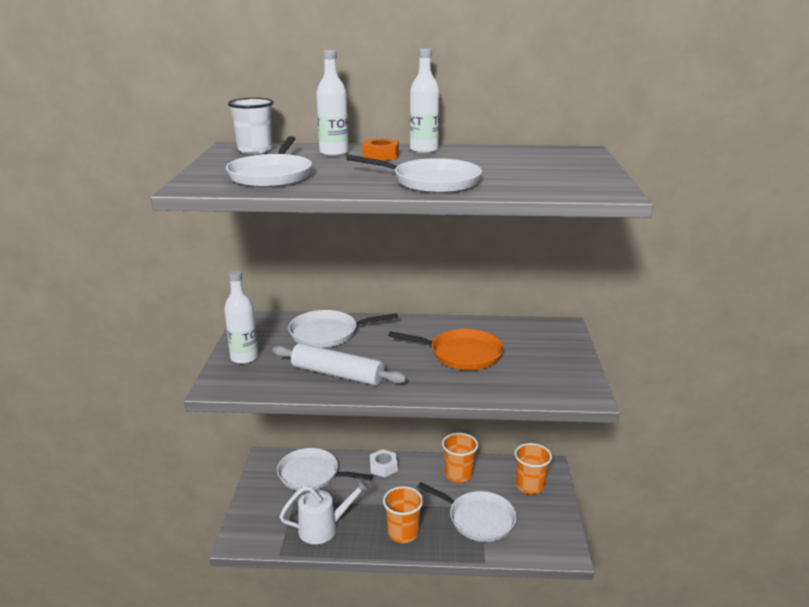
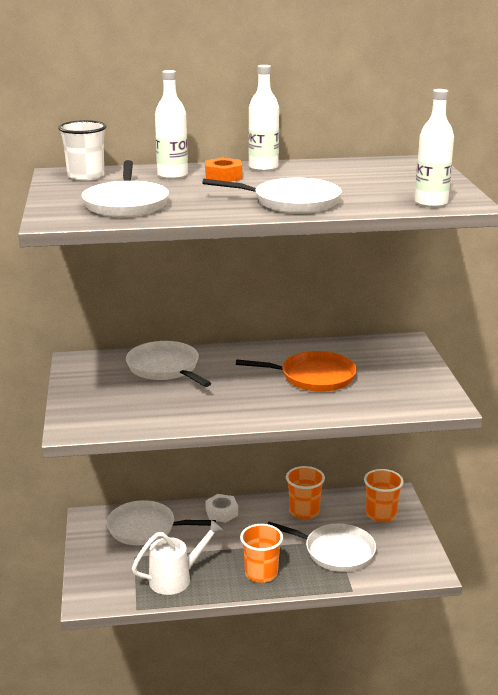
camera: 10 degrees left, 0 degrees up
white bottle [224,270,258,364] -> white bottle moved to [415,89,454,208]
white rolling pin [272,343,407,386] -> none
white pan [288,310,398,348] -> white pan turned 75 degrees clockwise [126,341,211,387]

